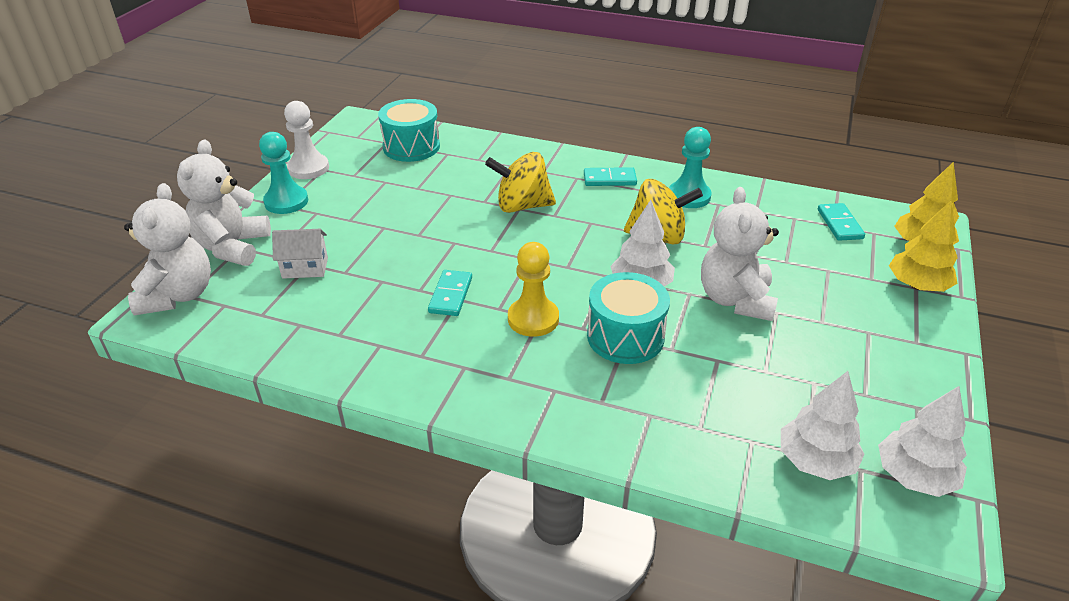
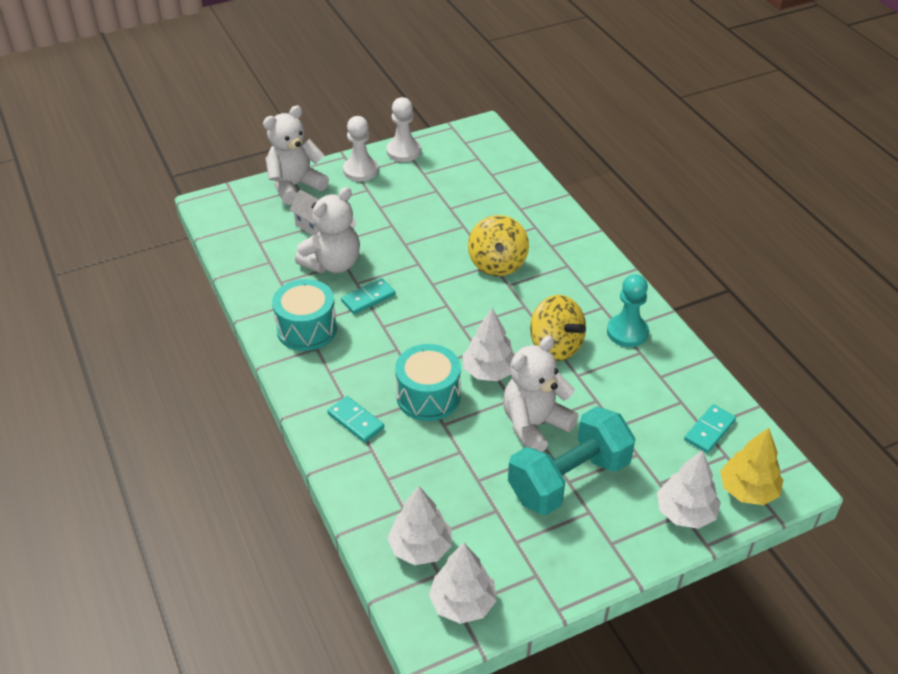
camera: 45 degrees right, 5 degrees up
white teddy bear [124,183,211,316] -> white teddy bear moved to [295,187,360,273]
turquoise pawn [259,132,308,214] -> white pawn [343,116,378,181]
turquoise drum [378,99,440,162] -> turquoise drum moved to [272,279,337,351]
yellow spinning top [485,152,556,213] -> yellow spinning top turned 135 degrees counterclockwise [468,215,529,276]
yellow pawn [508,242,559,337] -> none
turquoise domino [584,167,637,186] -> turquoise domino moved to [327,396,384,443]
yellow tree [889,200,958,292] -> white tree [657,450,721,529]
none -> turquoise dumbbell [508,407,636,515]

